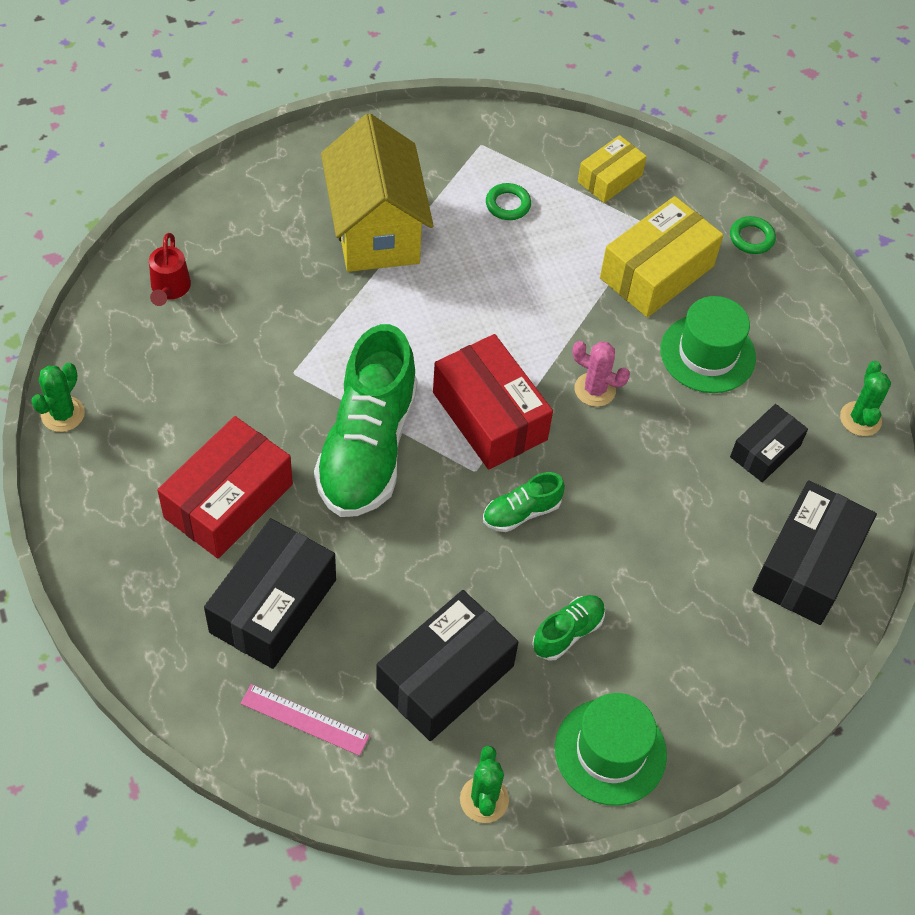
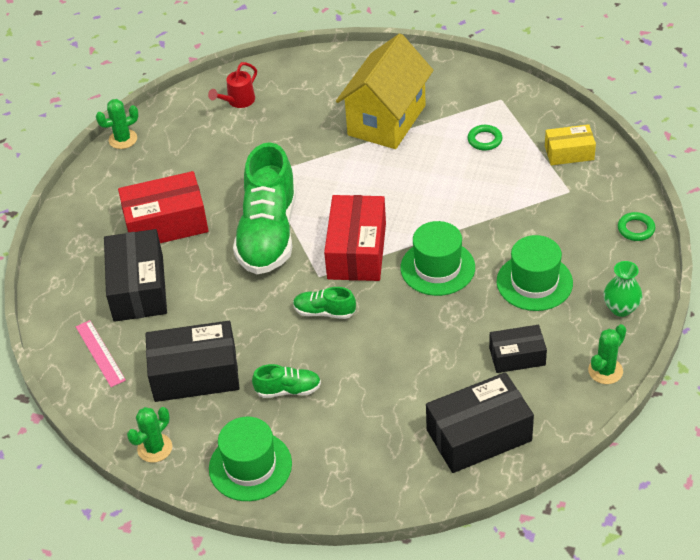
camera: 45 degrees right, 10 degrees down
black box [204,518,336,669] -> black box turned 75 degrees counterclockwise [104,229,167,322]
green shoe [314,324,418,517] -> green shoe turned 45 degrees counterclockwise [233,142,296,274]
pink cactus [573,341,630,407] -> green hat [400,221,475,296]
yellow box [600,196,723,317] -> none
none -> green vase [604,261,643,317]

